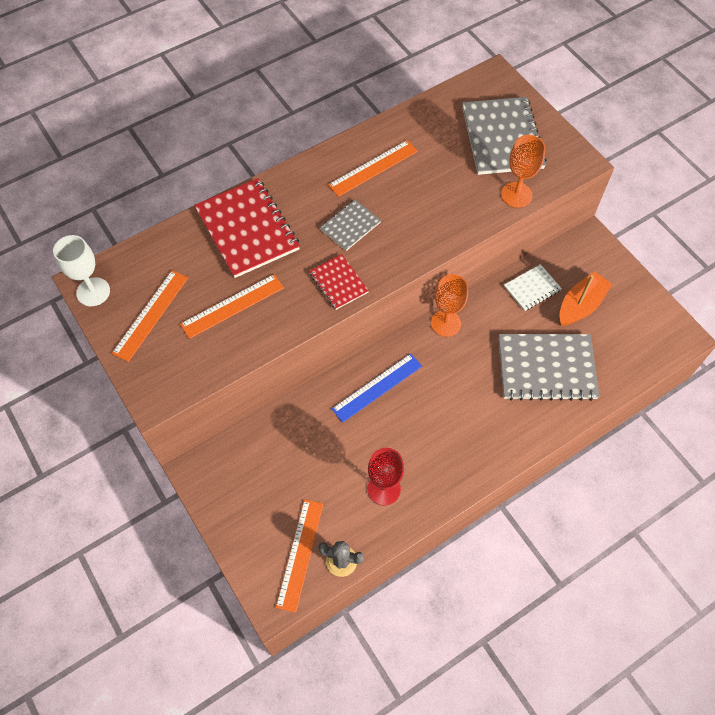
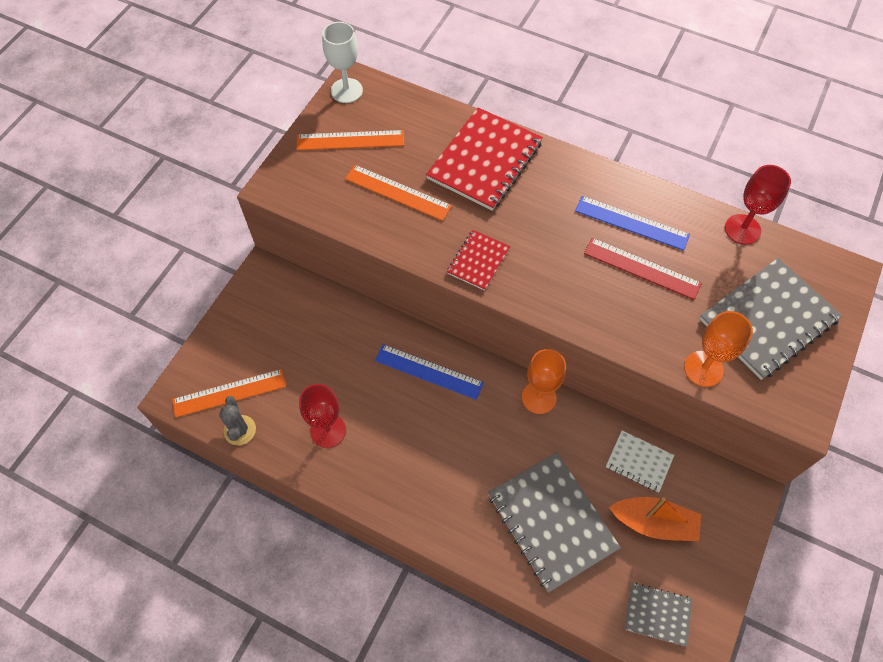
camera: 60 degrees right, 0 degrees up
grey notebook [320,200,381,251] -> grey notebook moved to [624,583,693,646]
orange ruler [328,140,418,197] -> blue ruler [575,196,690,251]
none -> red ruler [584,238,702,300]
none -> red goblet [725,165,791,245]

